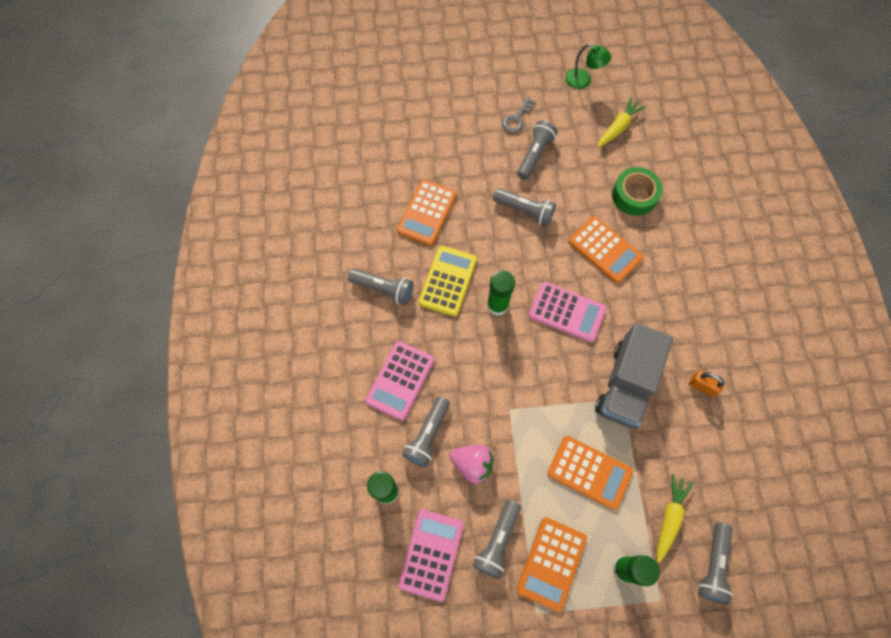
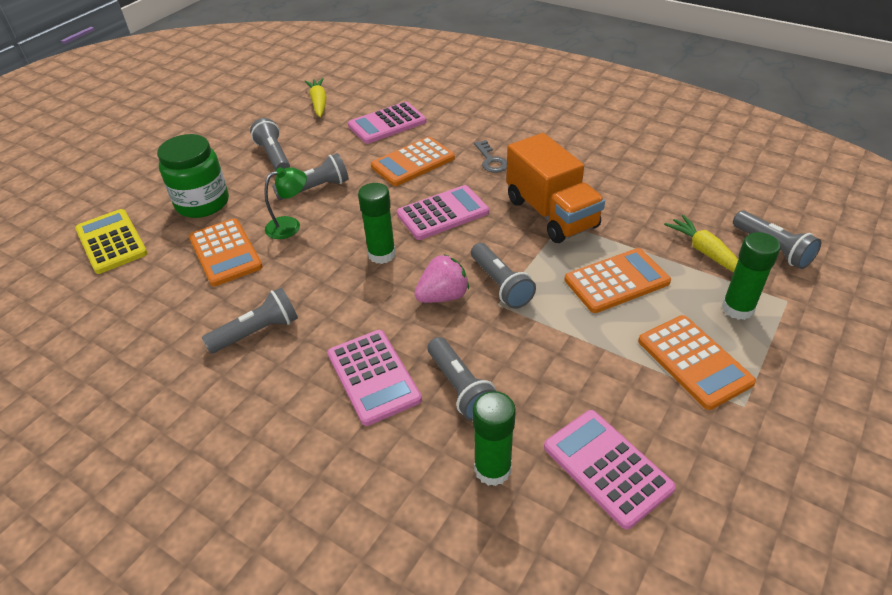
camera: 50 degrees left, 25 degrees down
yellow calculator [418,246,477,317] -> yellow calculator moved to [75,209,148,274]
pink strawberry [449,445,494,483] -> pink strawberry moved to [414,254,469,303]
grey flashlight [473,500,521,579] -> grey flashlight moved to [471,243,536,309]
grey key [502,97,536,133] -> grey key moved to [474,140,507,173]
green lamp [565,44,611,89] -> green lamp moved to [264,167,307,239]
orange calculator [568,216,643,283] -> orange calculator turned 150 degrees clockwise [371,137,455,186]
grey truck [595,323,673,428] -> orange truck [506,133,605,243]
green tape [612,167,663,216] -> pink calculator [348,102,426,144]
orange padlock [689,370,725,397] -> none
none -> green jar [157,134,229,218]

